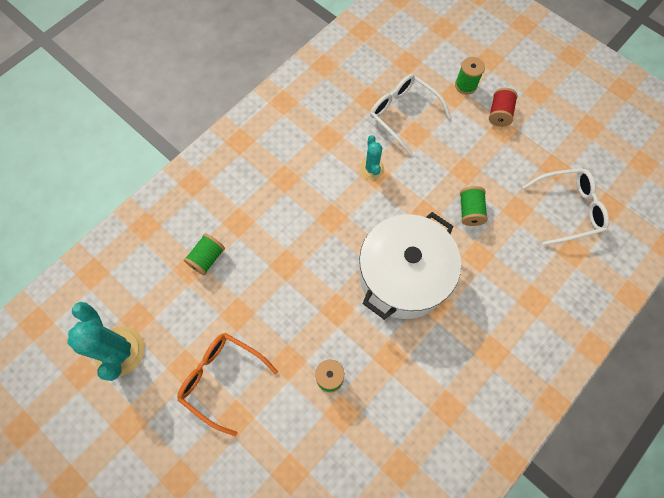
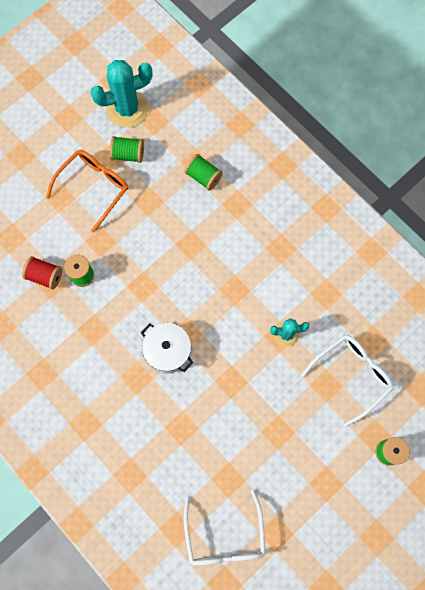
camera: 95 degrees right, 5 degrees up
white pot [359,212,461,320] -> white pot [141,323,193,374], size x0.53
green spool [460,186,488,226] -> green spool moved to [110,136,144,163]
red spool [489,88,518,127] -> red spool moved to [22,256,62,290]

